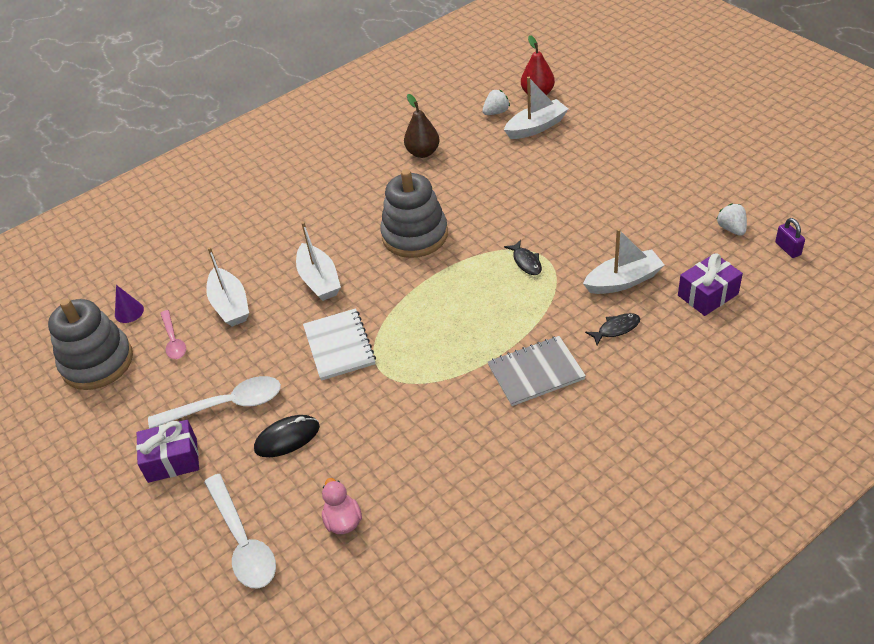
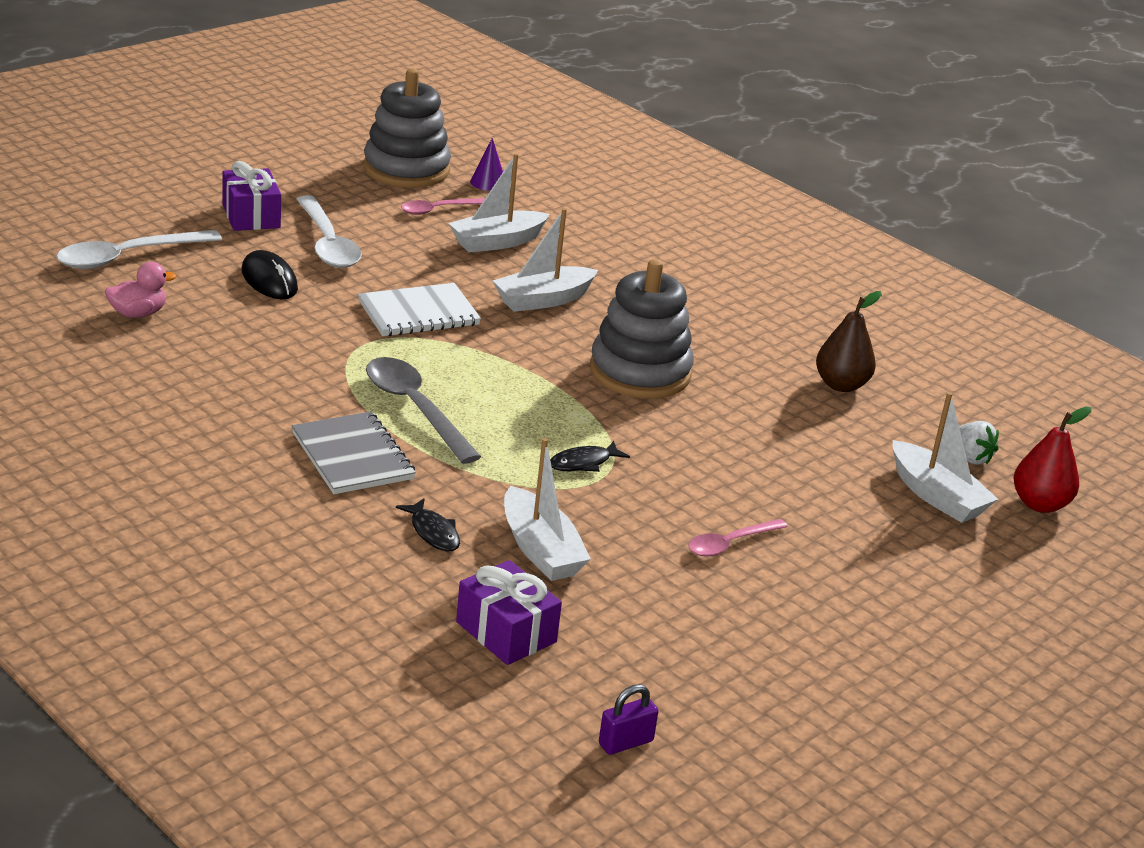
camera: 75 degrees right, 15 degrees down
white strawberry [716,204,747,236] -> none
none -> grey spoon [366,357,481,464]
none -> pink spoon [689,519,788,557]

